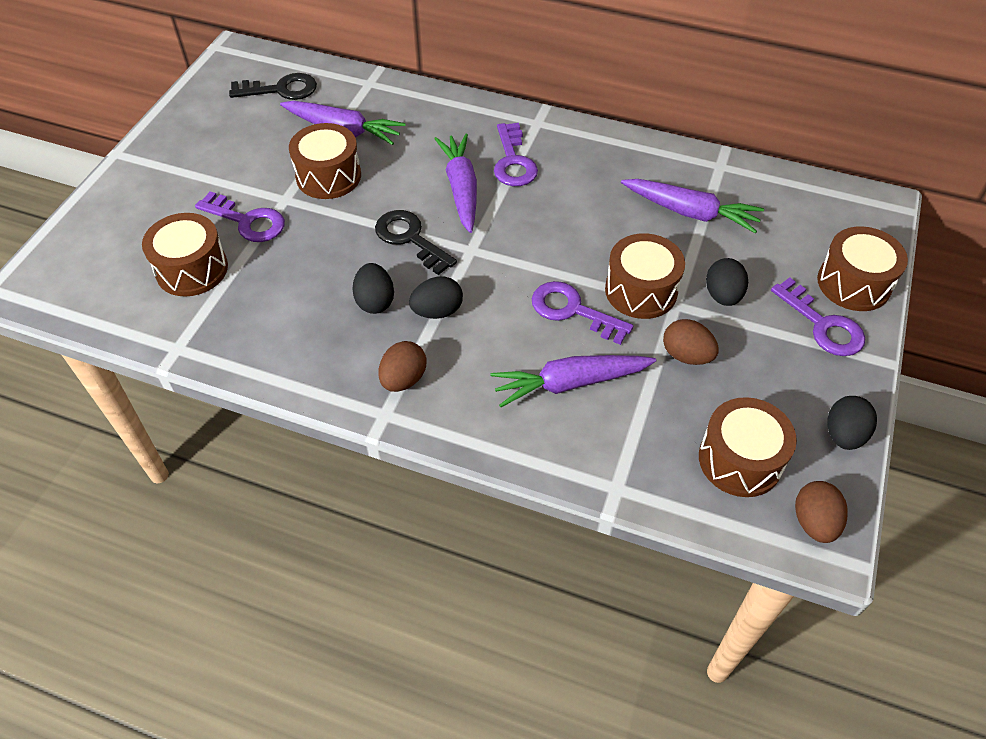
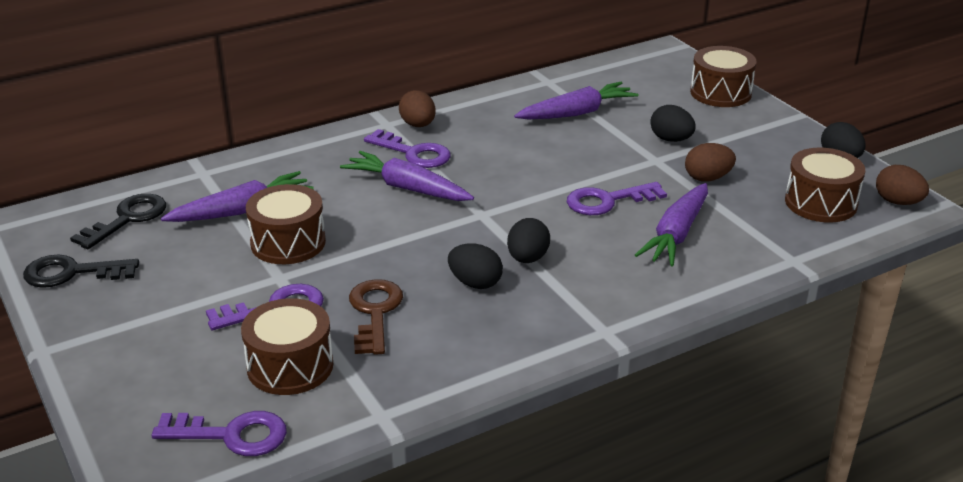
camera: 50 degrees left, 20 degrees down
black key [375,210,457,275] -> black key moved to [23,254,139,288]
brown egg [378,341,426,392] -> brown egg moved to [399,90,436,127]
brown drum [605,233,685,319] -> none
purple key [771,277,865,356] -> purple key moved to [152,411,287,456]
none -> brown key [349,279,403,355]

